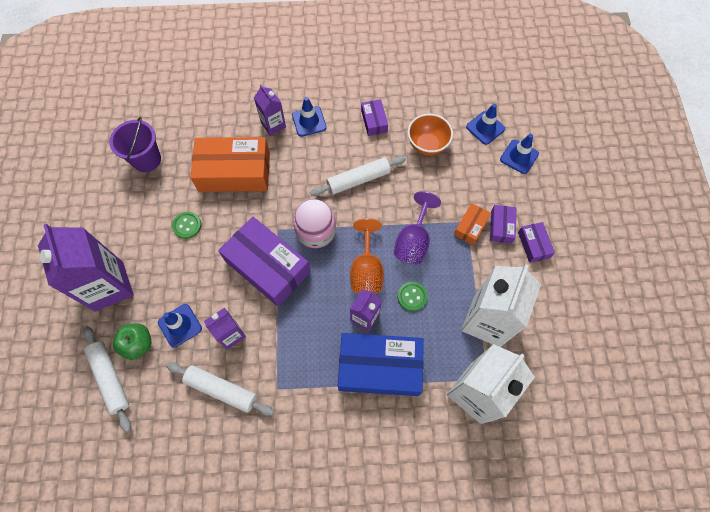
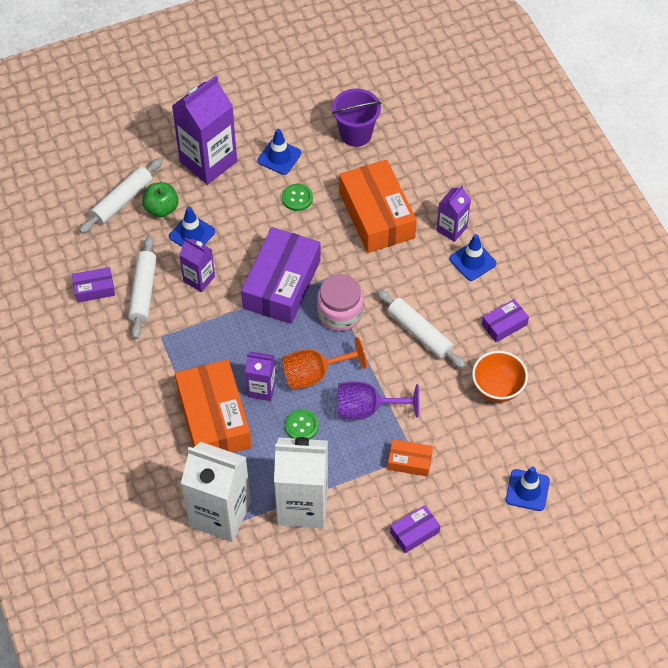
camera: 70 degrees right, 10 degrees down
blue box [338,333,424,396] -> orange box [175,359,252,453]
blue traffic cone [466,104,505,145] -> blue traffic cone moved to [257,129,301,175]
purple box [490,205,516,244] -> purple box moved to [72,267,115,303]

